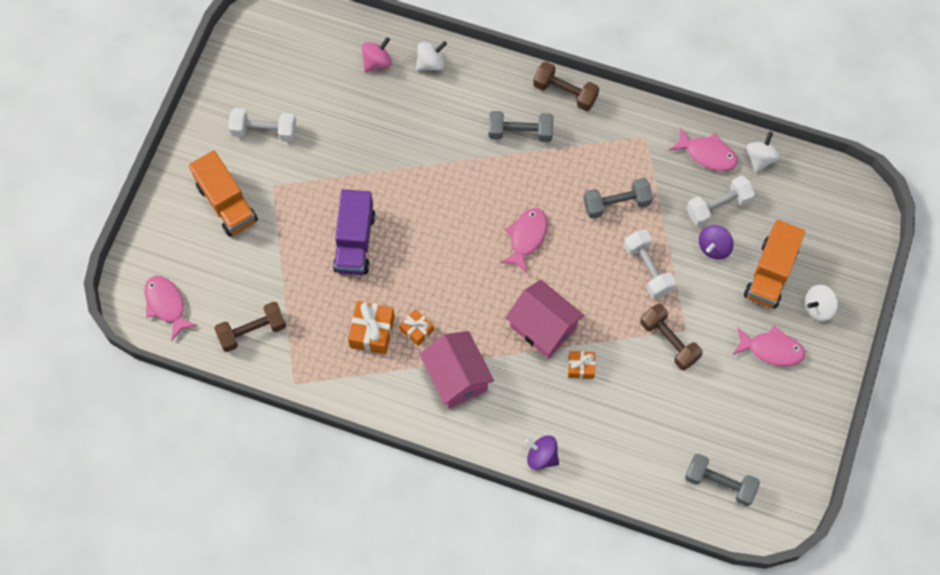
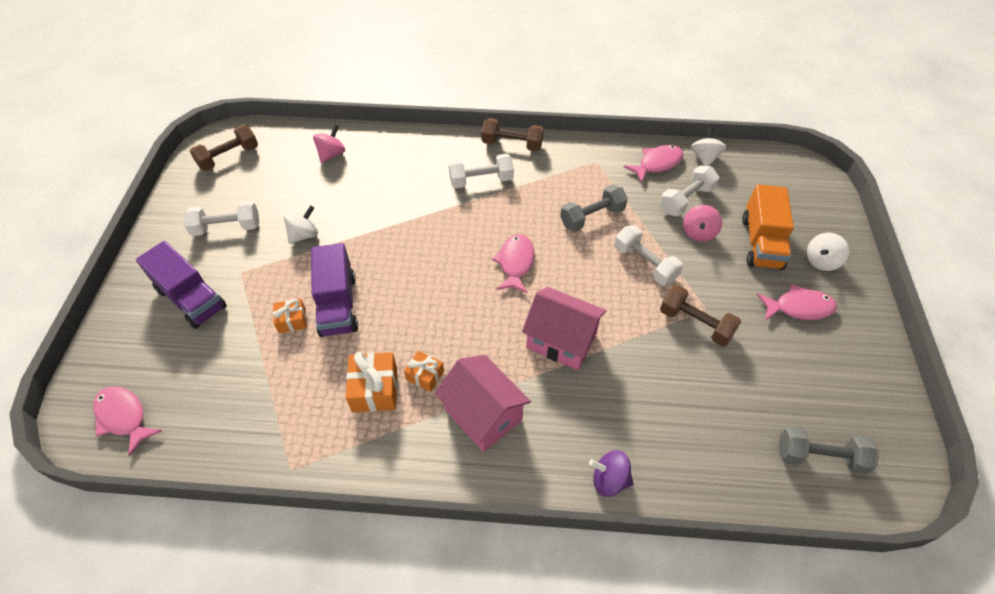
camera: 15 degrees left, 15 degrees down
orange truck [189,150,258,237] -> purple truck [136,241,227,329]
brown dumbbell [214,302,287,352] -> brown dumbbell moved to [190,125,258,171]
white spinning top [416,41,447,71] -> white spinning top moved to [284,205,318,244]
grey dumbbell [489,111,553,142] -> white dumbbell [449,154,514,188]
orange gift [568,351,596,379] -> orange gift moved to [273,299,307,333]
pink fish [669,127,738,171] -> pink fish turned 45 degrees counterclockwise [624,145,683,183]
purple spinning top [699,225,734,260] -> pink spinning top [683,205,722,242]

